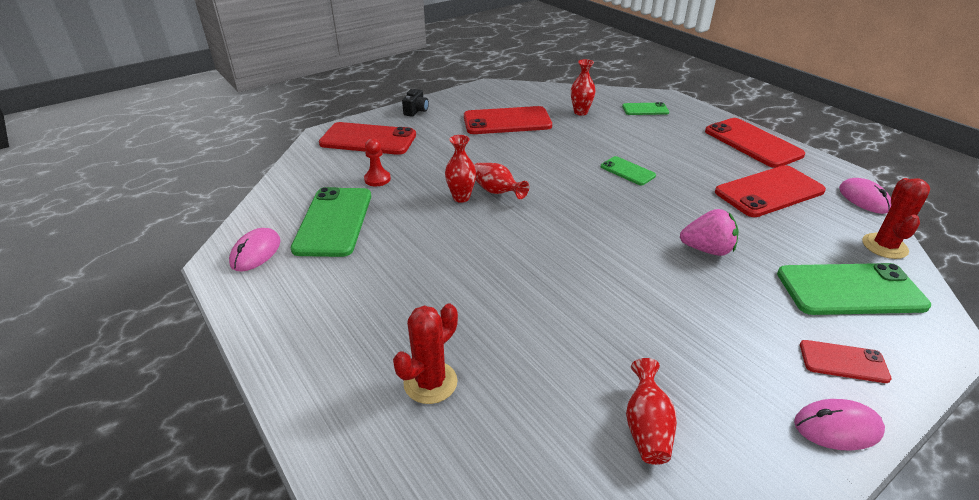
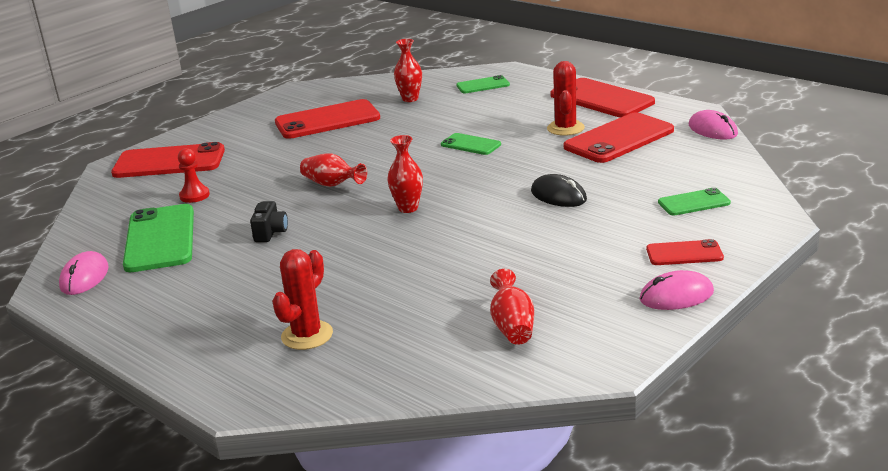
camera: 10 degrees left, 10 degrees down
black camera [402,89,429,116] -> black camera moved to [250,201,288,242]
red vase [445,135,476,203] -> red vase moved to [387,135,423,213]
pink strawberry [680,209,739,256] -> black mouse [531,174,587,207]
green phone [777,263,931,315] -> green phone [658,188,731,216], size x0.53
red cactus [862,178,930,259] -> red cactus moved to [547,61,585,136]

